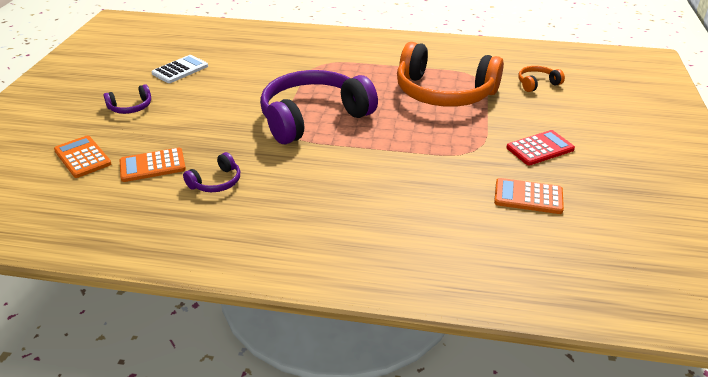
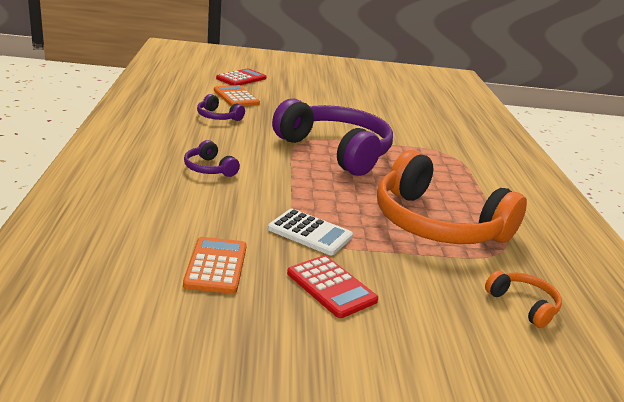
camera: 75 degrees right, 10 degrees down
orange calculator [54,136,111,178] -> red calculator [216,68,266,85]
purple headphones [104,84,151,114] -> purple headphones moved to [184,140,240,177]
white calculator [151,55,208,83] -> white calculator moved to [268,209,353,255]
orange headphones [397,42,504,107] -> orange headphones turned 60 degrees counterclockwise [377,150,527,244]

